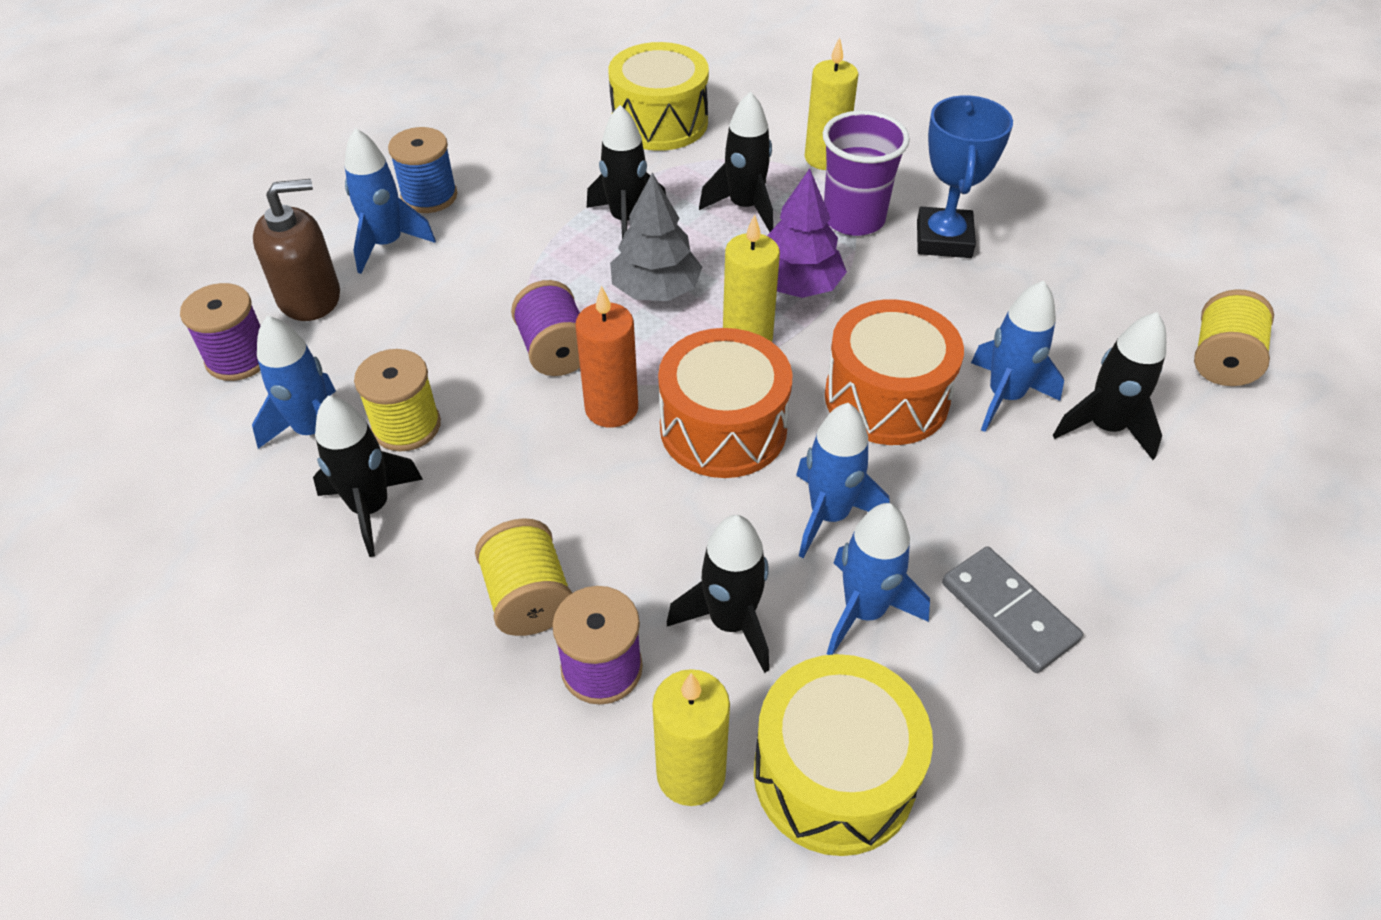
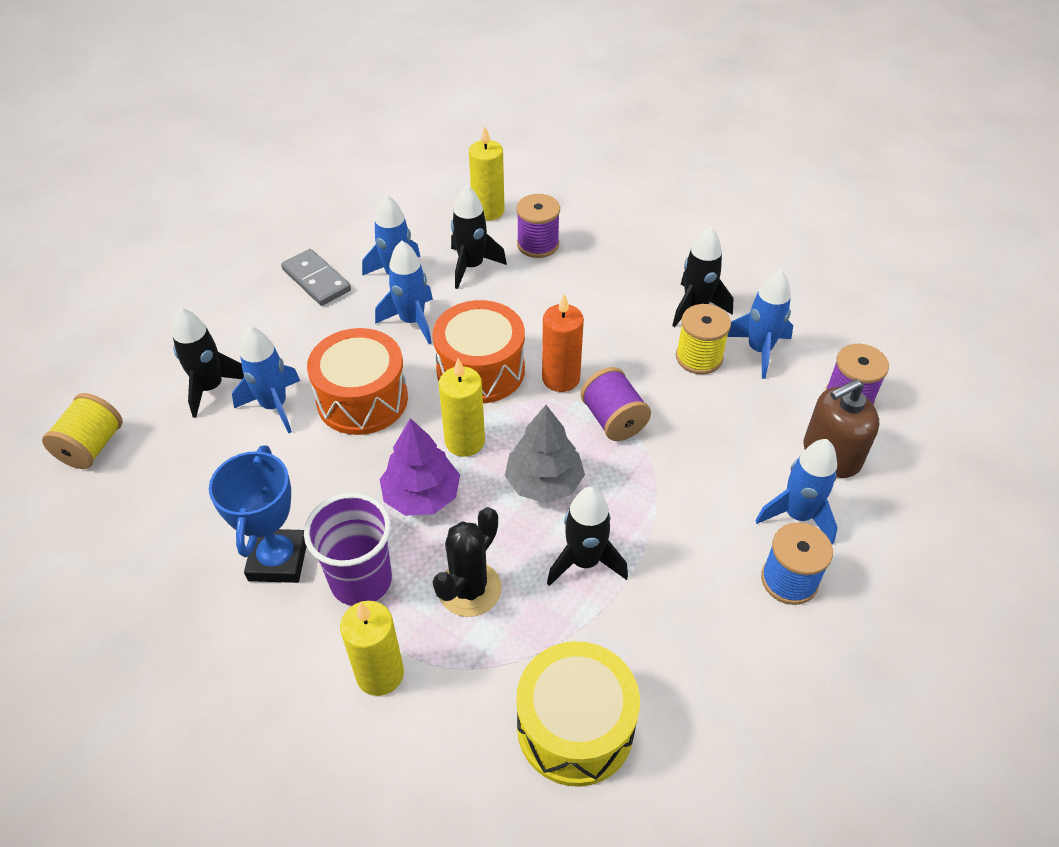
camera: 175 degrees right, 0 degrees up
yellow spool [475,518,572,636] -> none
black rocket [699,91,773,232] -> black cactus [433,507,502,617]
yellow drum [754,654,933,856] -> none

